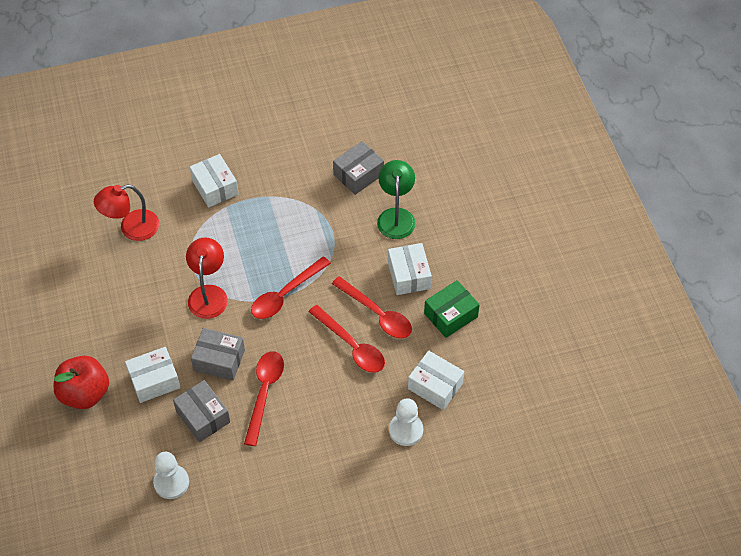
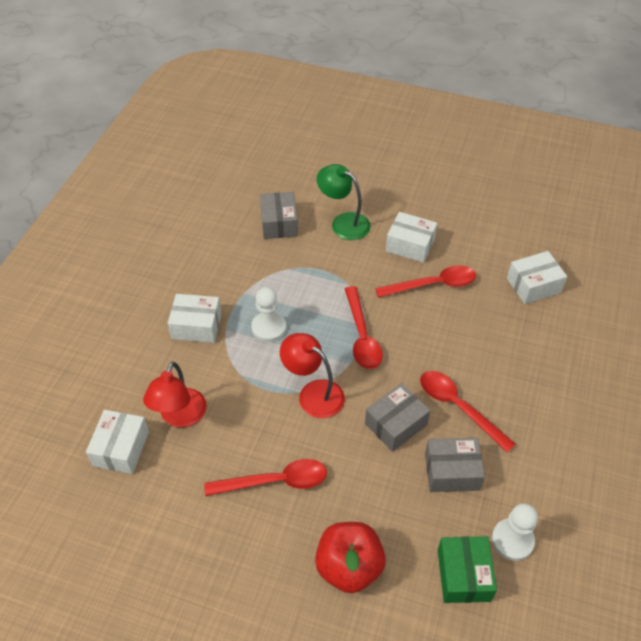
camera: 55 degrees left, 5 degrees down
white box [125,347,180,403] -> white box moved to [86,410,149,474]
red spoon [309,305,385,373] -> red spoon moved to [204,459,327,496]
white pawn [389,398,423,446] -> white pawn moved to [251,287,286,342]
green box [424,280,480,338] -> green box moved to [438,536,497,603]

